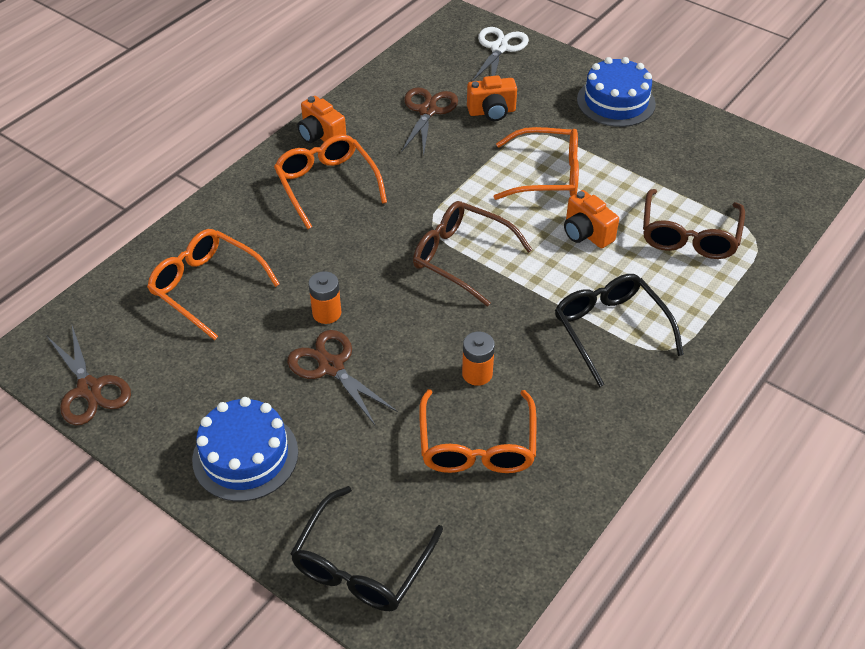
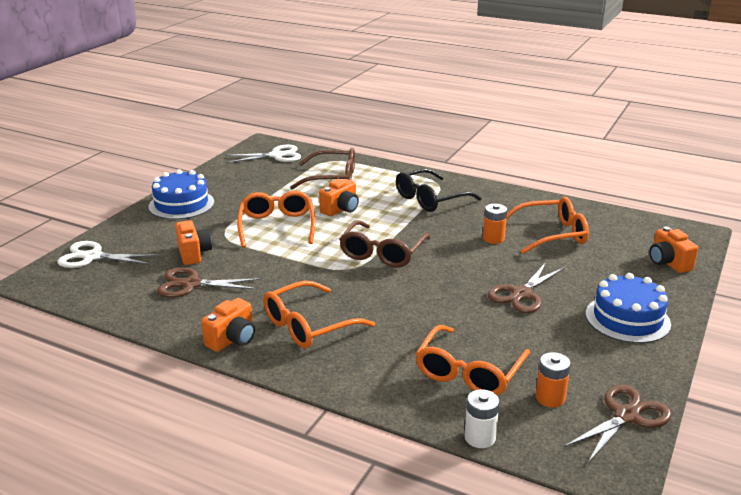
camera: 100 degrees left, 20 degrees down
black glasses [290,486,443,611] -> orange camera [649,227,698,273]
orange battery [308,271,342,324] -> orange battery moved to [536,352,571,407]
none -> white scissors [225,145,301,163]
none -> white battery [464,389,500,448]

